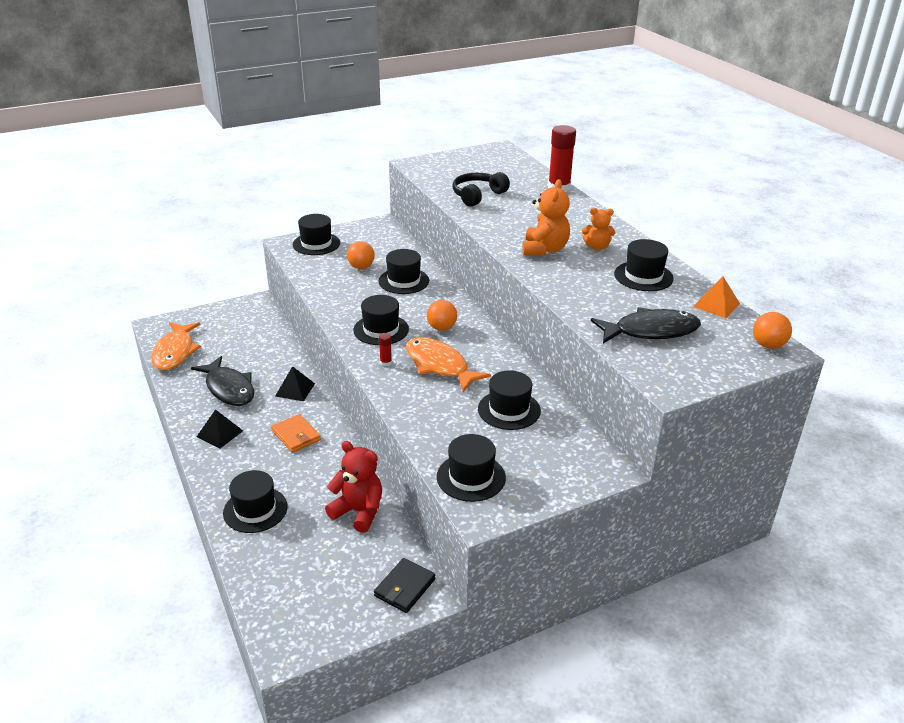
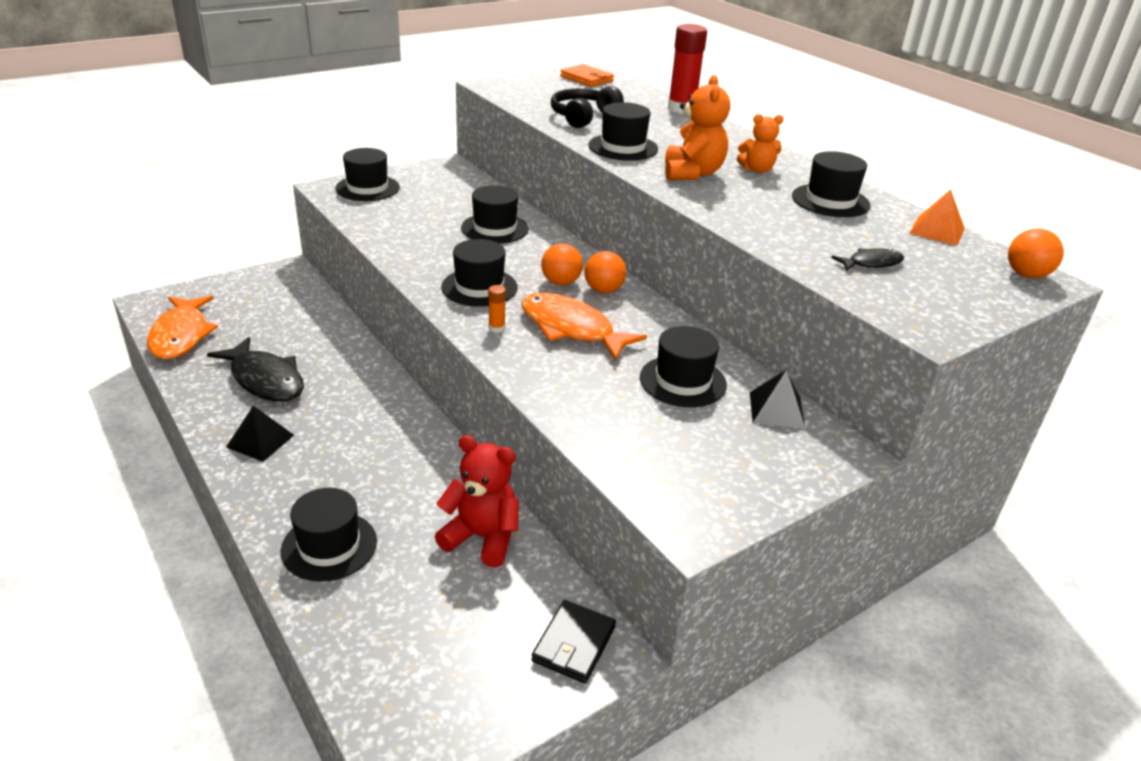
camera: 10 degrees left, 0 degrees up
orange wallet [271,414,321,453] -> orange wallet moved to [560,64,614,87]
black pyramid [275,366,315,401] -> black pyramid moved to [750,370,805,429]
orange ball [347,241,375,269] -> orange ball moved to [584,251,626,293]
red glue stick [379,333,392,366] -> orange glue stick [488,285,506,333]
black hat [437,434,506,502] -> black hat moved to [588,102,658,161]
black fish [591,307,701,343] -> black fish [831,248,904,271], size x0.50

